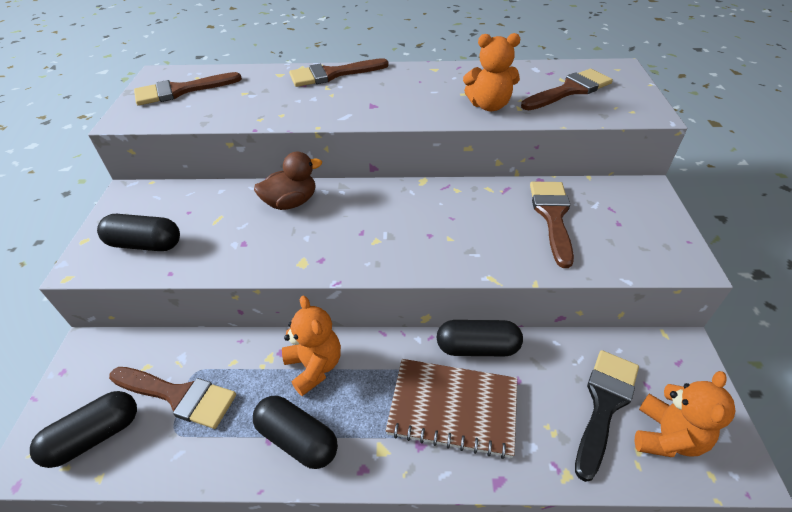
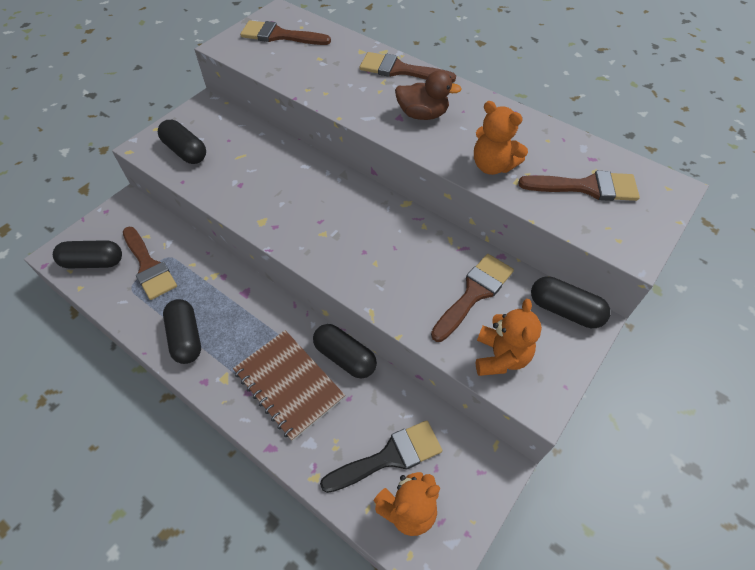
camera: 35 degrees right, 10 degrees up
brown duck [254,152,322,210] -> brown duck moved to [395,71,462,120]
orange teddy bear [282,296,341,396] -> orange teddy bear moved to [476,299,542,376]
none -> black capsule [531,276,611,328]

